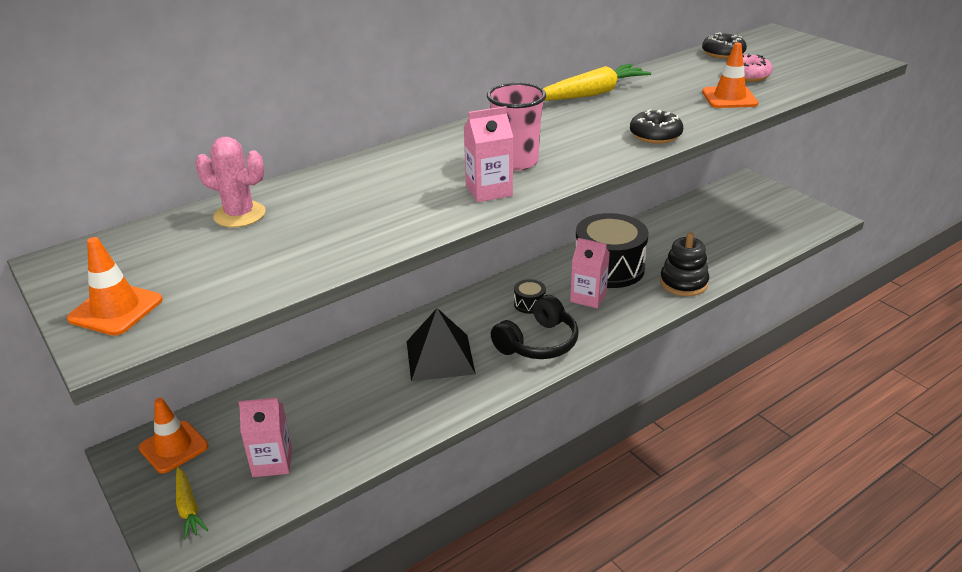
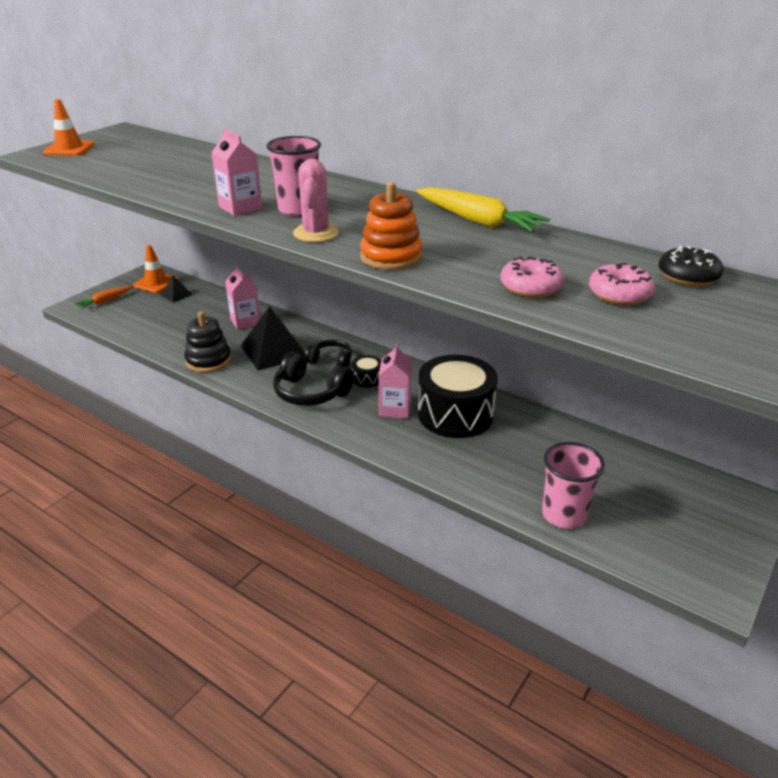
camera: 70 degrees right, 0 degrees up
yellow carrot [176,467,208,539] -> orange carrot [75,286,133,309]
pink cactus [195,137,266,228] -> pink cactus moved to [293,159,339,242]
pink carton [238,398,292,477] -> pink carton moved to [225,265,260,330]
black donut [630,109,683,144] -> orange stacking toy [360,182,422,270]
black stacking toy [660,232,709,296] -> black stacking toy moved to [184,311,231,373]
orange traffic cone [702,43,758,108] -> pink donut [500,256,564,298]
none -> black pyramid [161,275,192,303]
none -> black headphones [305,340,352,367]
none -> pink cup [542,442,605,529]

